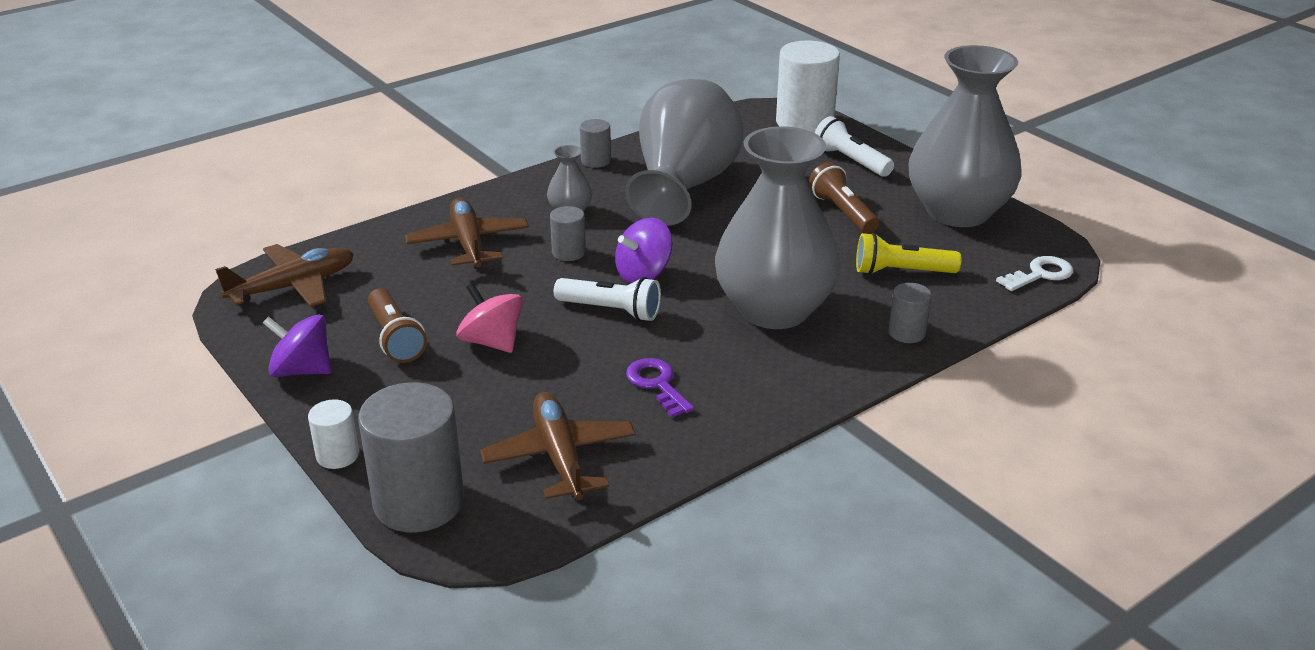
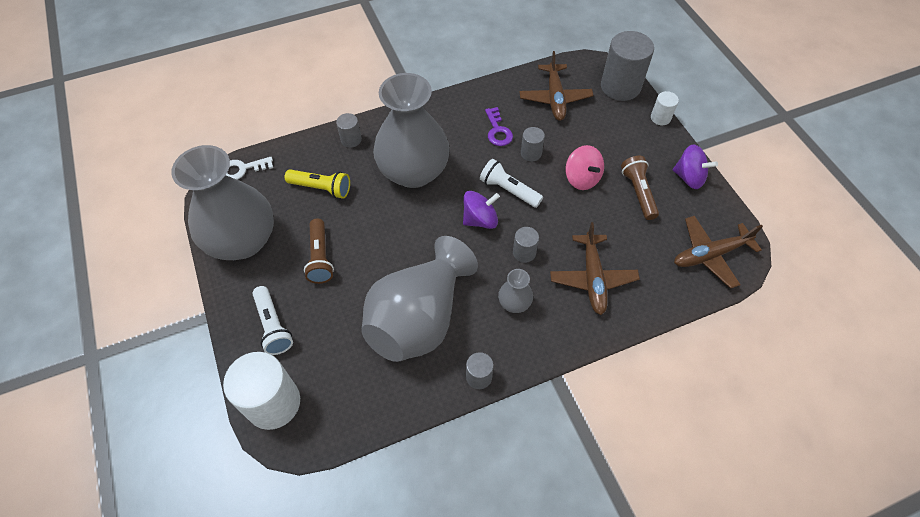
camera: 165 degrees left, 25 degrees up
none -> grey cylinder [521,127,545,162]

